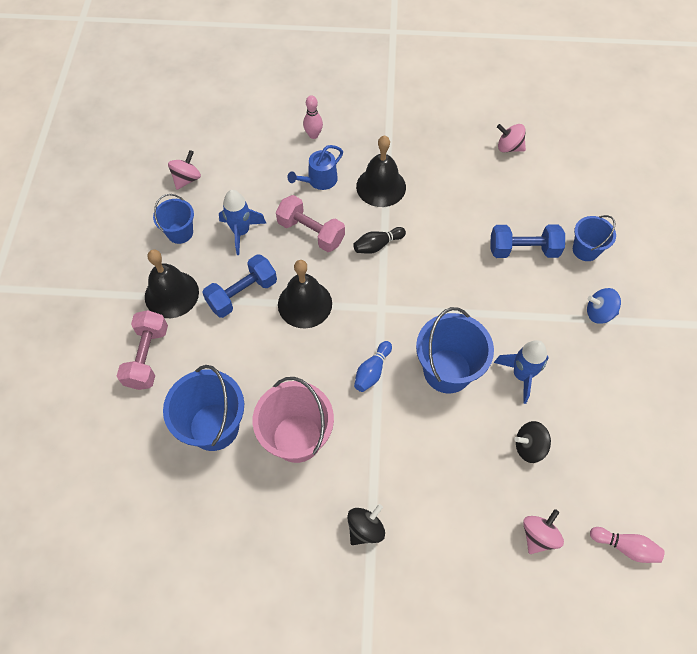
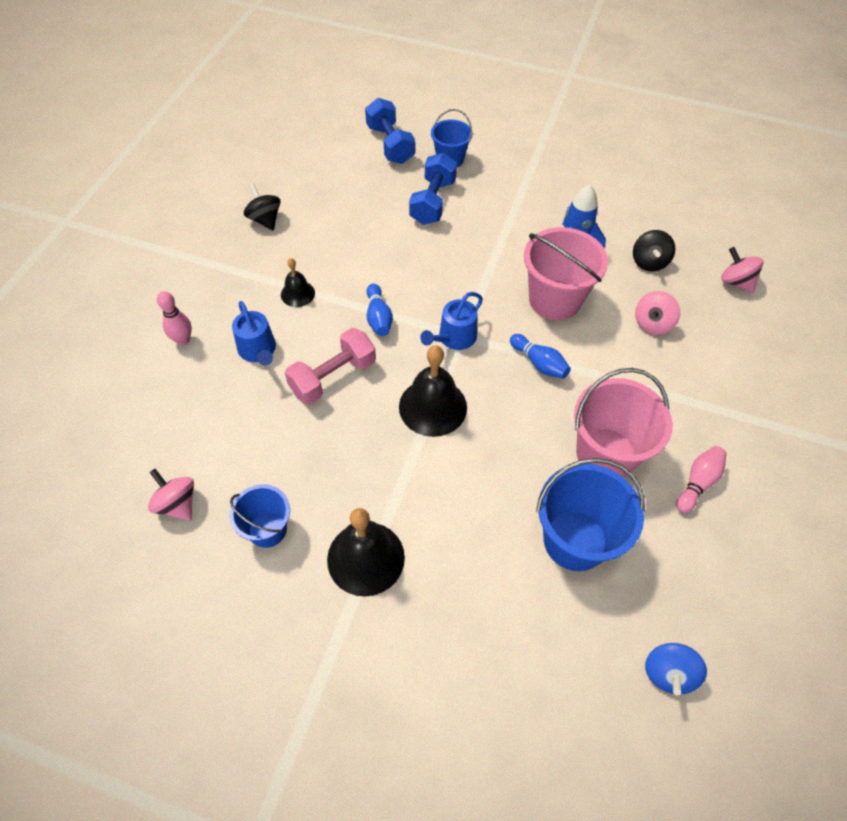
camera: 75 degrees left, 5 degrees down
pink dumbbell [117,310,168,390] -> none
blue dumbbell [202,254,277,318] -> blue dumbbell moved to [365,98,415,164]
blue rocket [219,190,266,255] -> none
black spinning top [347,504,385,545] -> black spinning top moved to [244,184,281,231]
black bowling pin [353,227,406,254] -> blue bowling pin [367,283,393,336]
black bell [356,135,406,207] -> black bell [281,258,315,307], size x0.55
blue bucket [416,307,494,393] -> pink bucket [524,227,608,320]
pink spinning top [497,124,526,152] -> pink spinning top moved to [635,291,680,335]
blue spinning top [587,288,621,324] -> blue spinning top moved to [645,643,707,695]
pink bowling pin [590,527,665,563] -> pink bowling pin moved to [676,446,727,513]
none -> blue watering can [420,292,483,350]

